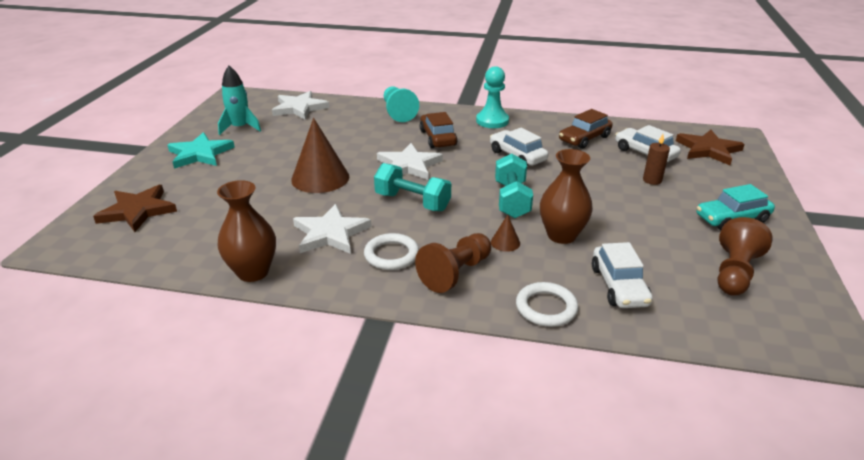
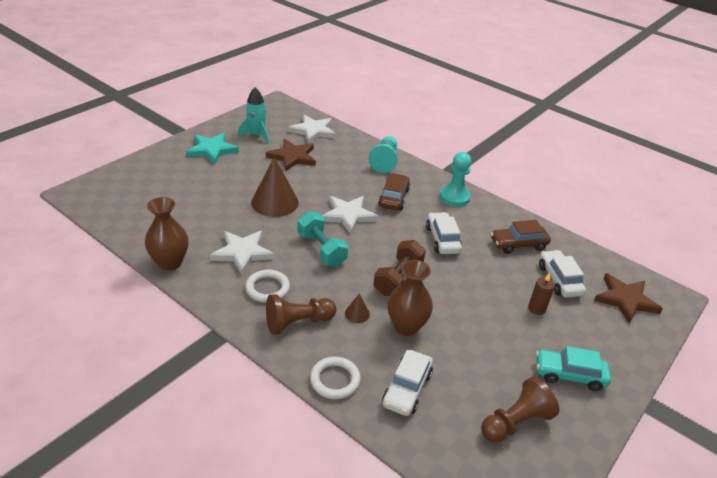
camera: 25 degrees right, 5 degrees up
brown star [93,185,177,232] -> brown star moved to [266,139,316,172]
turquoise dumbbell [495,154,533,218] -> brown dumbbell [373,240,426,296]

